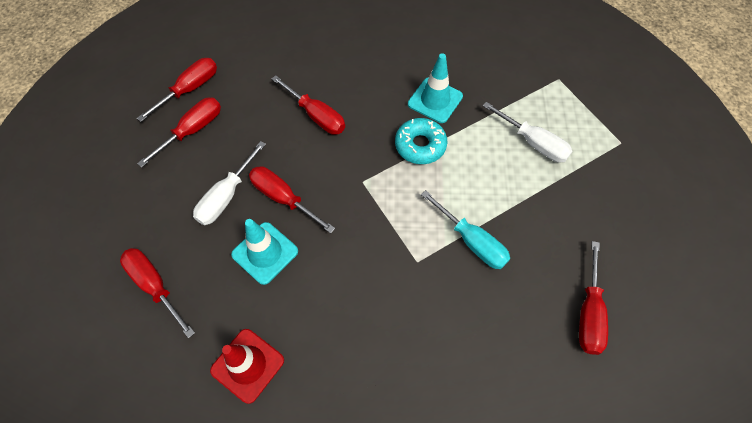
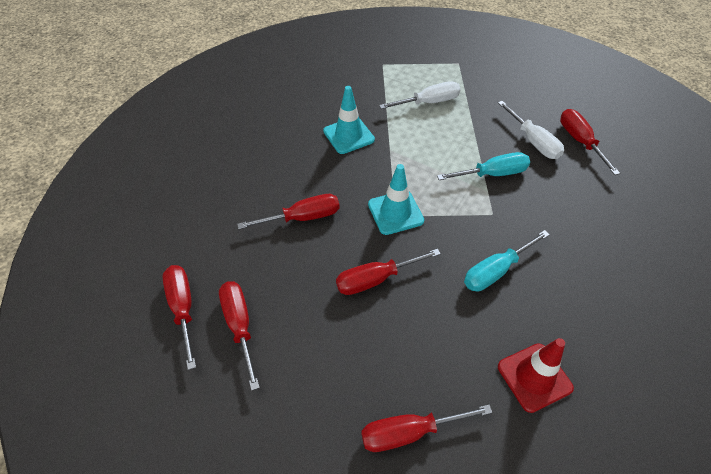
camera: 60 degrees left, 10 degrees down
white screwdriver [193,141,266,225] -> white screwdriver moved to [498,101,564,159]
turquoise traffic cone [231,219,298,285] -> turquoise traffic cone moved to [368,164,424,235]
turquoise donut [395,118,447,164] -> none
red screwdriver [579,241,608,355] -> red screwdriver turned 150 degrees counterclockwise [560,109,620,175]
none -> turquoise screwdriver [464,230,550,291]

